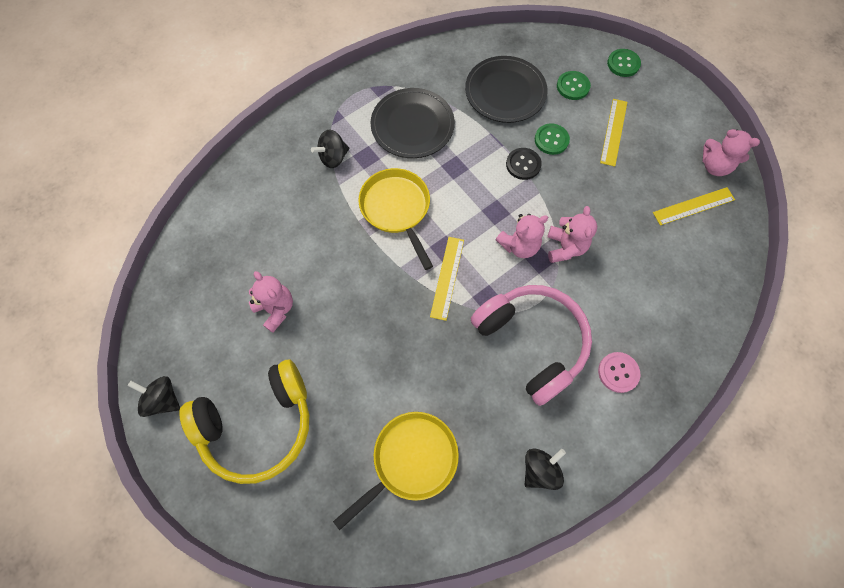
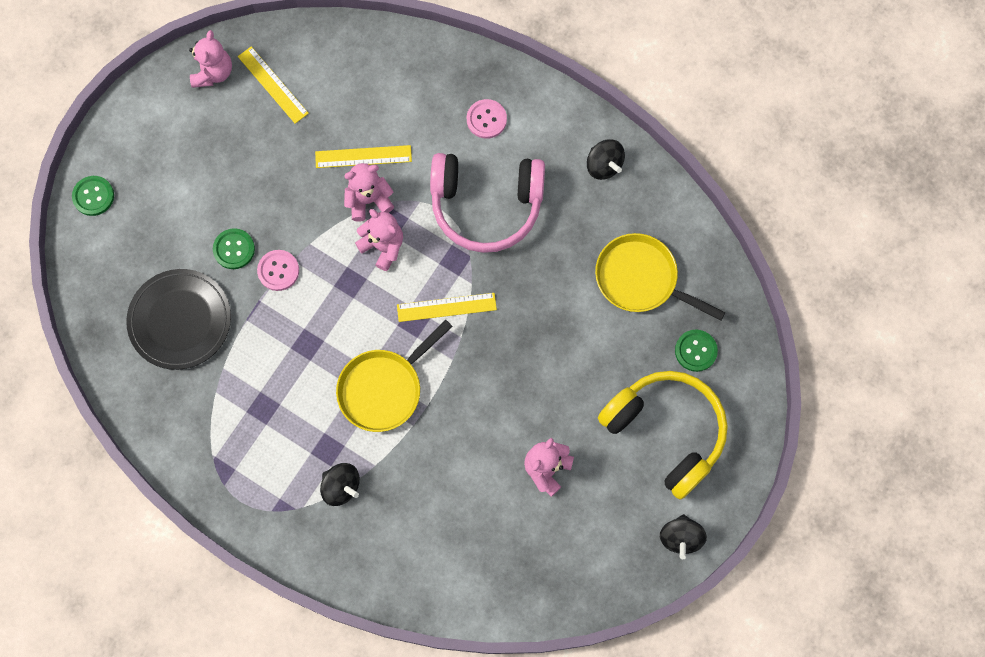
camera: 110 degrees left, 5 degrees up
black plate [370,88,455,158] -> none
pink headphones [471,285,592,406] -> pink headphones turned 120 degrees counterclockwise [430,153,545,253]
black button [506,148,542,180] -> pink button [257,250,299,291]
black spinning top [525,448,566,490] -> black spinning top turned 150 degrees counterclockwise [587,139,625,180]
green button [557,71,591,100] -> green button moved to [675,330,718,372]
yellow ruler [600,99,627,167] -> yellow ruler moved to [315,145,412,168]

